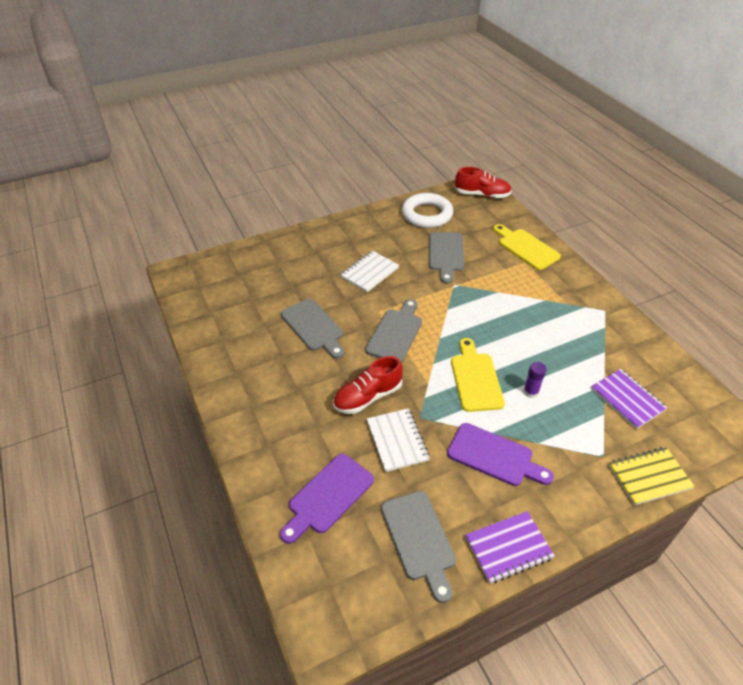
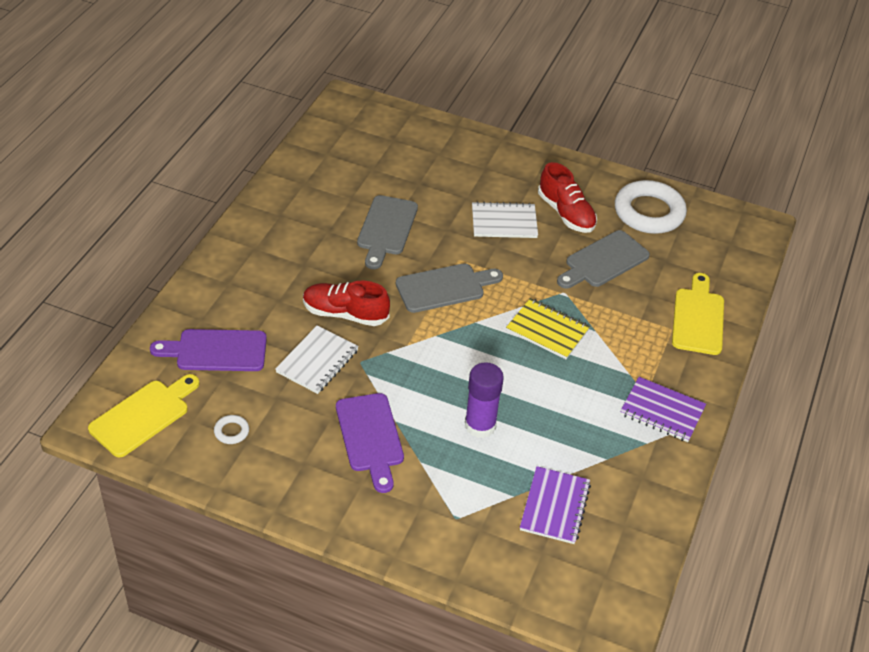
camera: 45 degrees right, 0 degrees up
grey cutting board [381,491,456,603] -> white ring [214,415,249,444]
yellow cutting board [451,338,505,412] -> yellow cutting board moved to [88,374,199,457]
red shoe [454,167,512,198] -> red shoe moved to [538,162,597,233]
purple notebook [465,511,555,584] -> purple notebook moved to [620,377,706,442]
purple glue stick [523,362,547,398] -> purple glue stick [465,362,504,438], size x1.66
yellow notebook [609,447,695,505] -> yellow notebook moved to [506,298,590,359]

